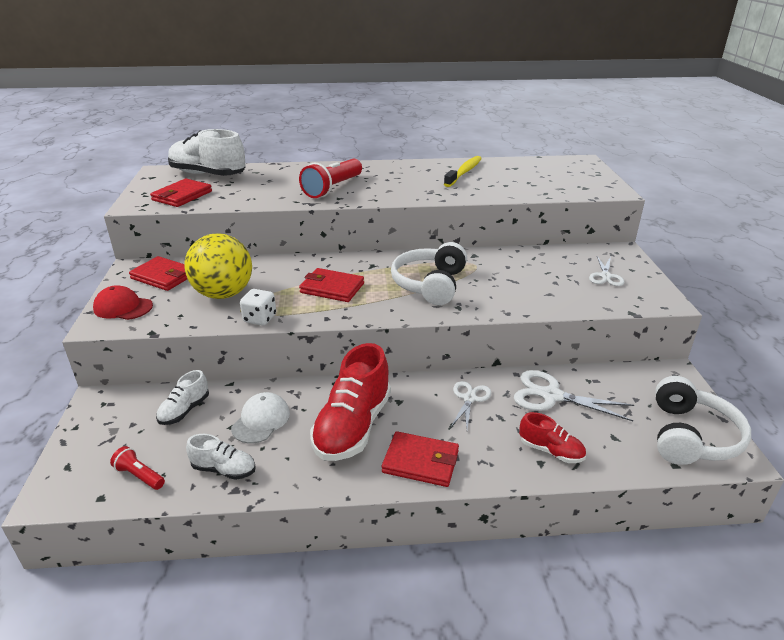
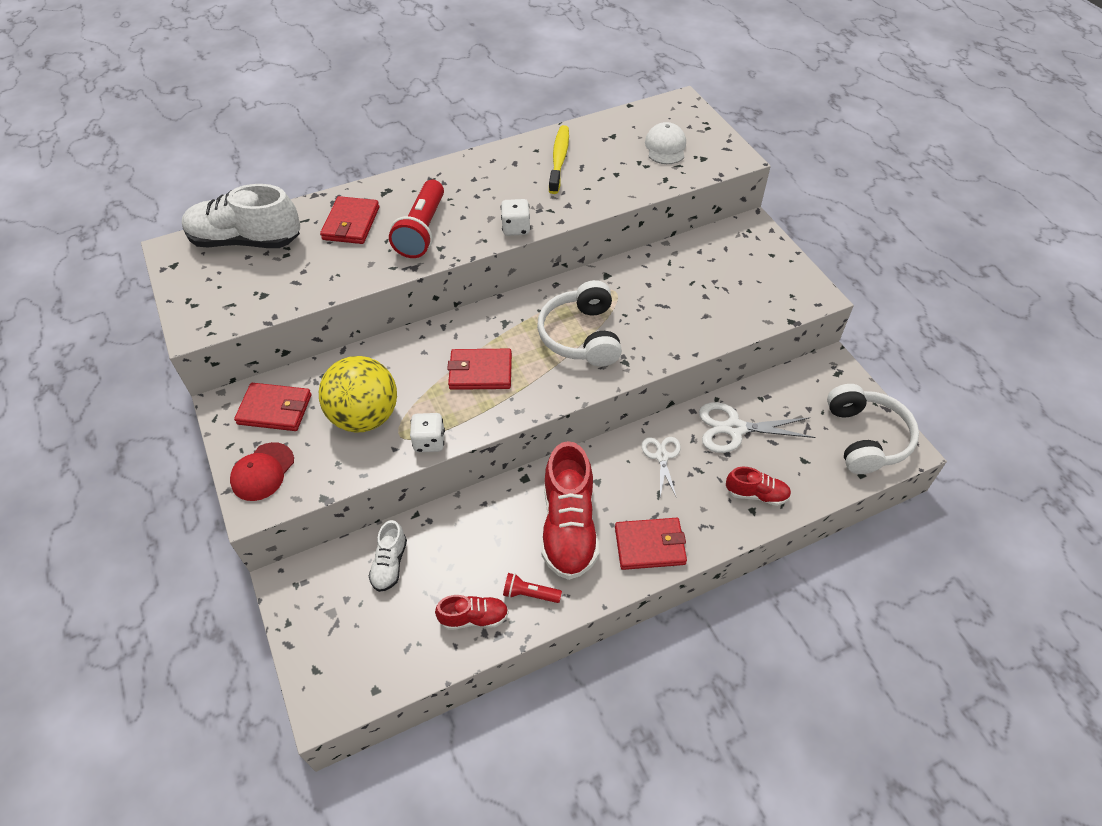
camera: 20 degrees left, 20 degrees up
red cap [93,285,153,320] -> red cap turned 60 degrees counterclockwise [230,442,294,501]
red flashlight [110,446,165,490] -> red flashlight moved to [503,573,562,603]
red wallet [150,179,212,207] -> red wallet moved to [320,196,380,244]
white shoe [186,434,256,480] -> red shoe [435,595,509,630]
white cap [231,392,290,443] -> white cap moved to [645,122,686,164]
white scissors [589,256,625,286] -> none
none -> white dice [501,199,531,236]

